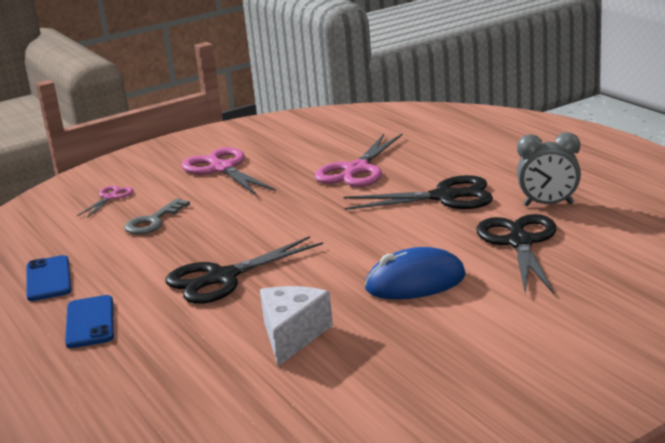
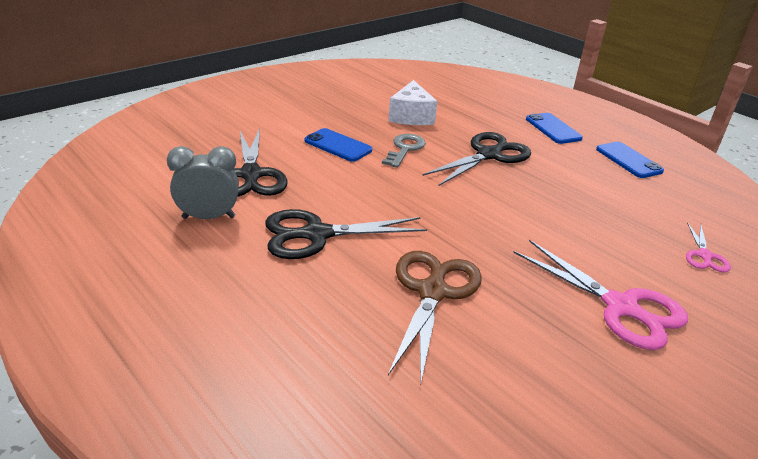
camera: 165 degrees right, 10 degrees up
grey key [124,199,190,234] -> grey key moved to [382,134,426,168]
pink scissors [315,134,402,187] -> brown scissors [388,251,482,382]
blue mouse [365,247,466,299] -> blue phone [304,128,372,162]

